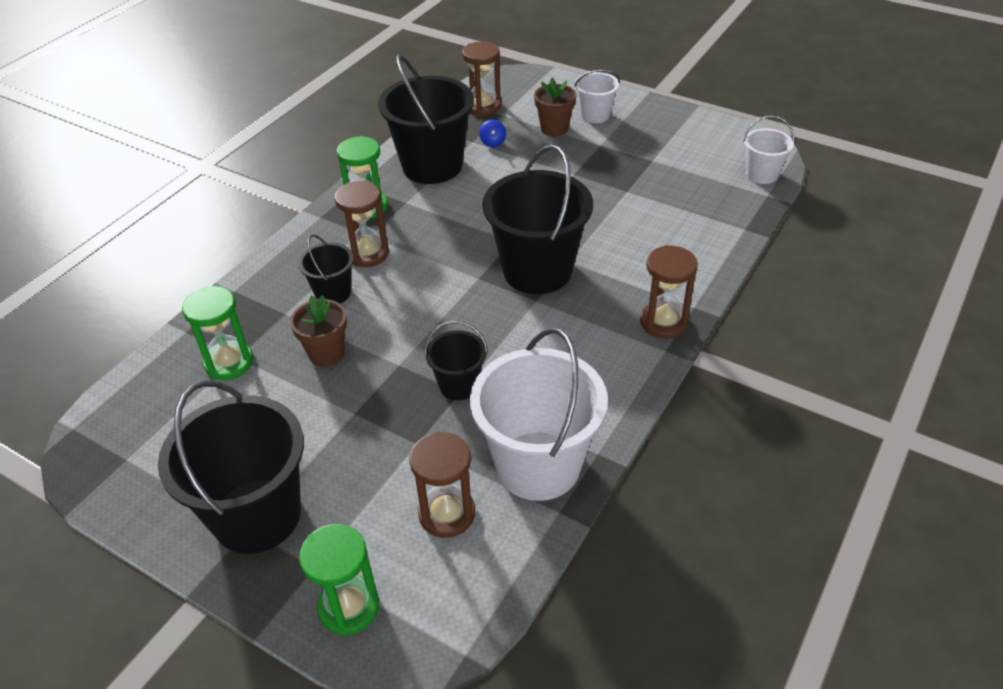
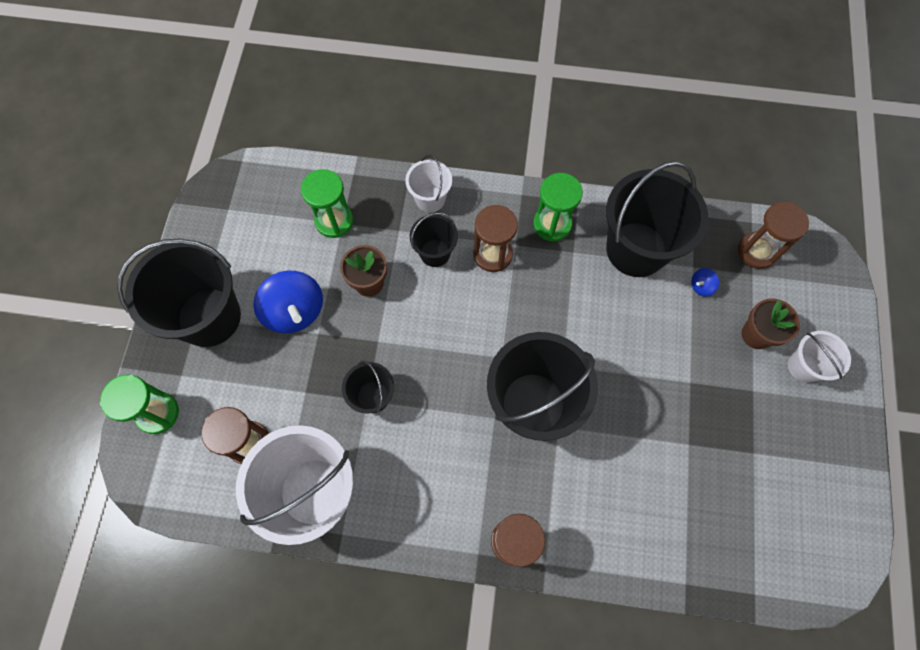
camera: 65 degrees right, 25 degrees up
white bucket [743,115,795,184] -> white bucket moved to [405,155,452,213]
none -> blue spinning top [253,271,323,333]

